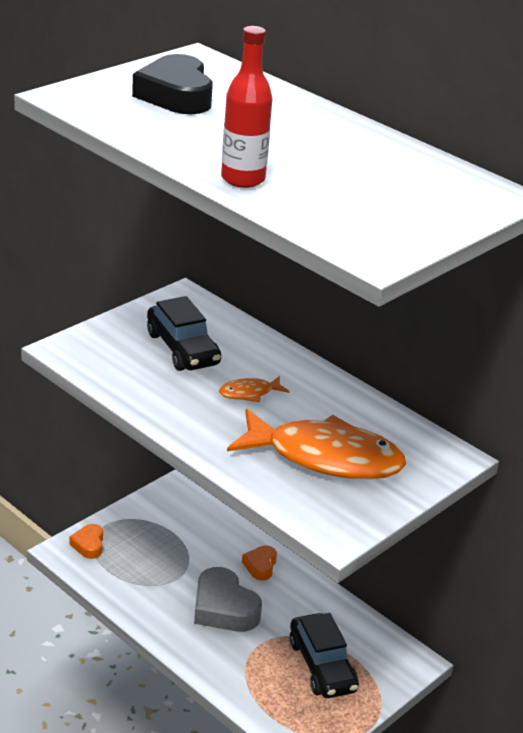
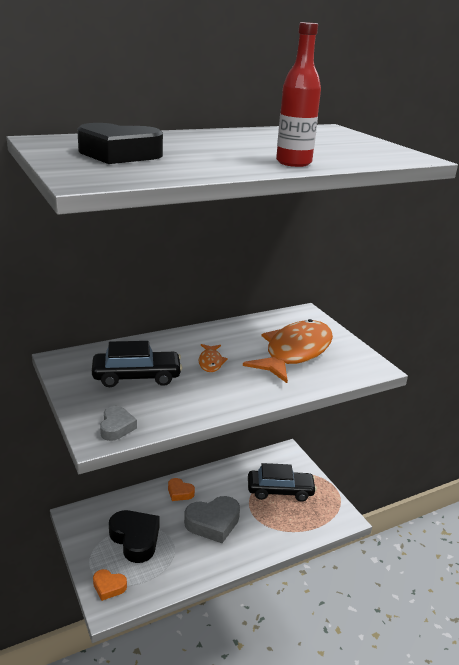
camera: 70 degrees left, 5 degrees down
none -> grey heart [100,406,137,441]
none -> black heart [109,510,160,563]

